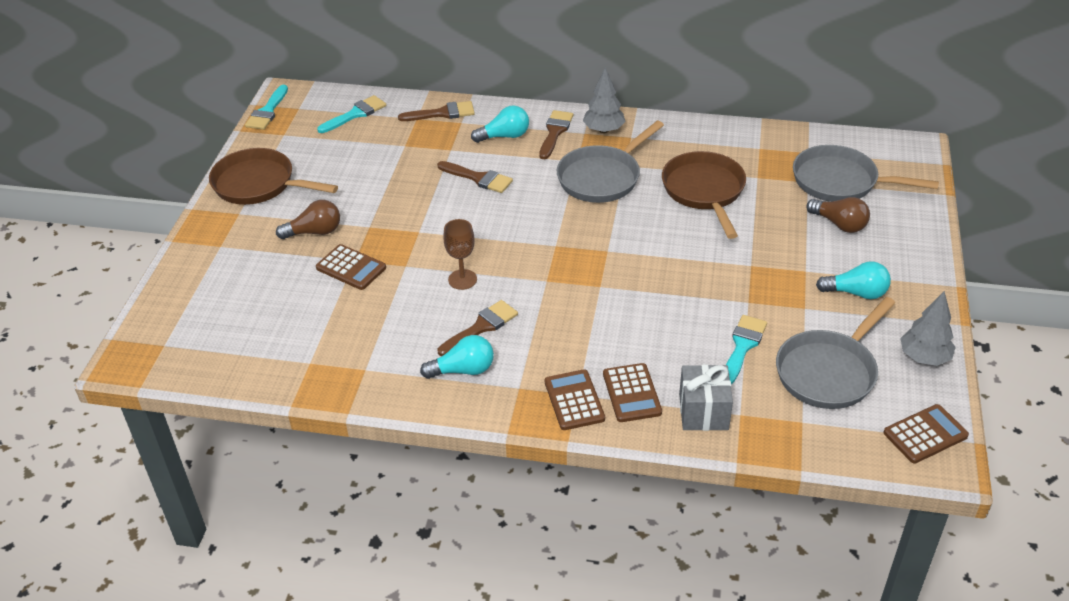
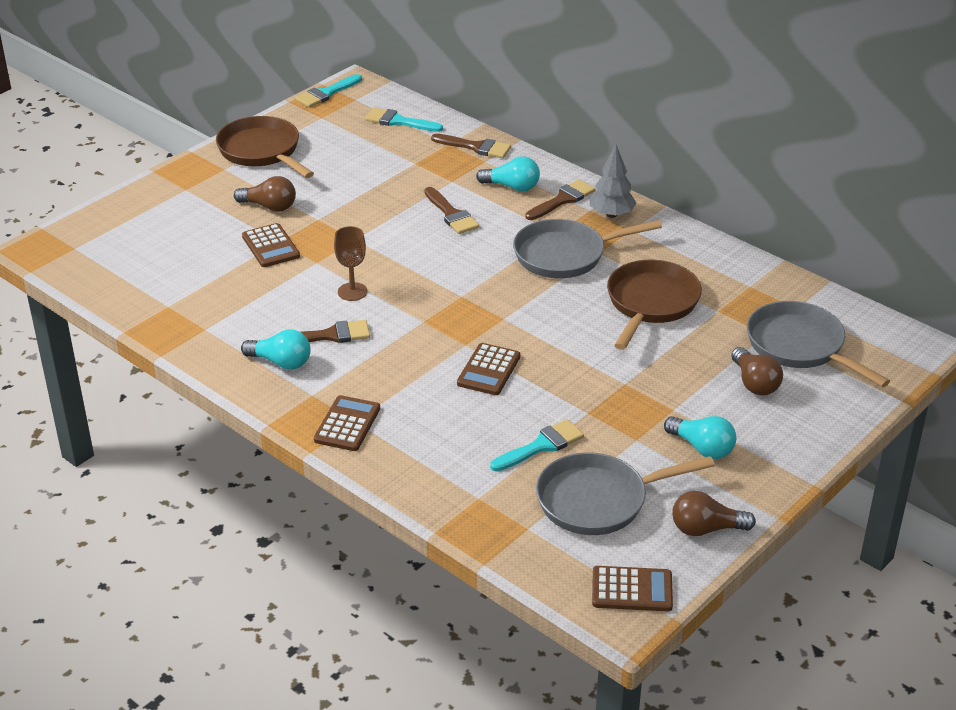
camera: 30 degrees right, 5 degrees down
turquoise brush [317,95,386,133] -> turquoise brush turned 150 degrees counterclockwise [365,107,443,132]
brown calculator [603,363,662,422] -> brown calculator moved to [457,343,520,395]
grey gift [679,365,733,431] -> none
grey tree [900,291,956,366] -> brown light bulb [672,491,756,536]

